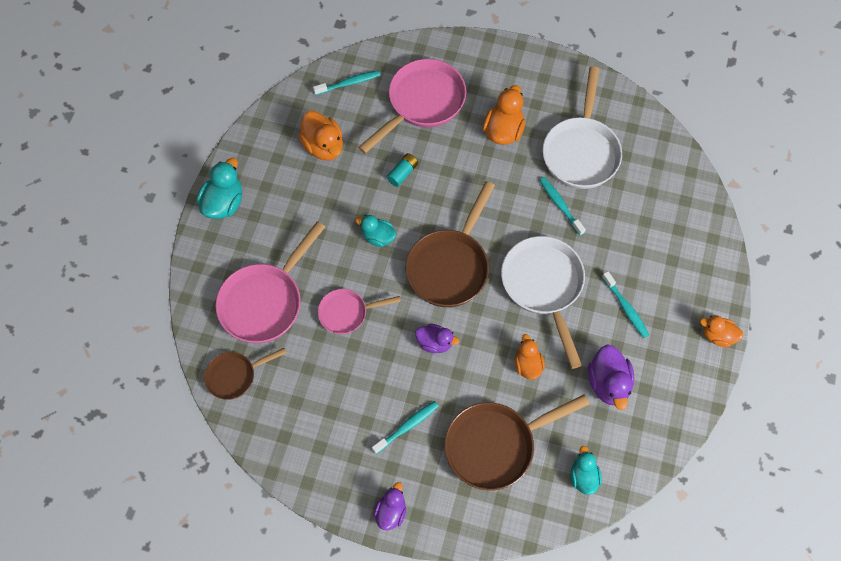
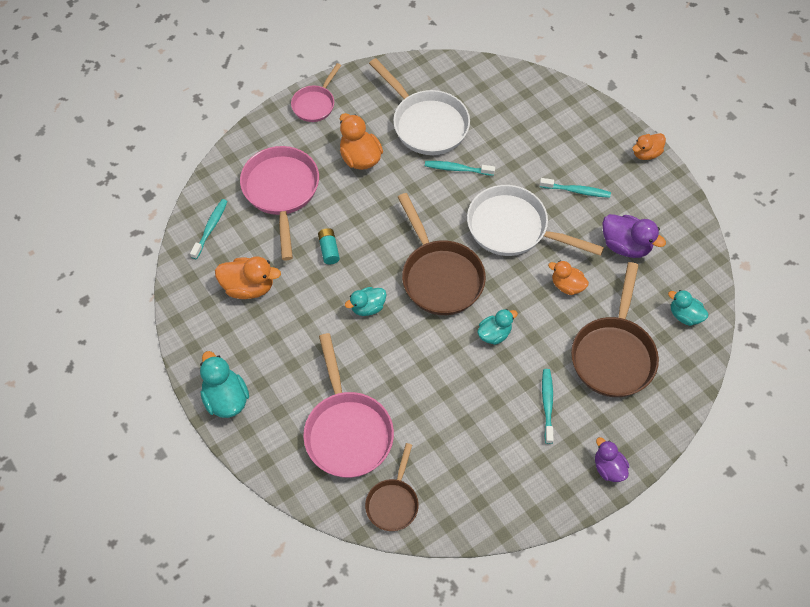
camera: 50 degrees left, 5 degrees down
pink pan [318,289,401,335] -> pink pan moved to [291,63,341,122]
purple duck [415,324,459,353] -> turquoise duck [477,309,518,345]

